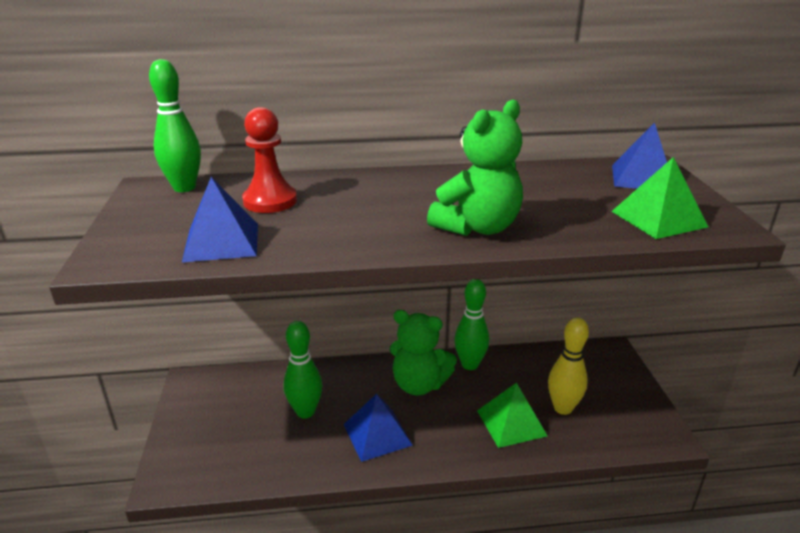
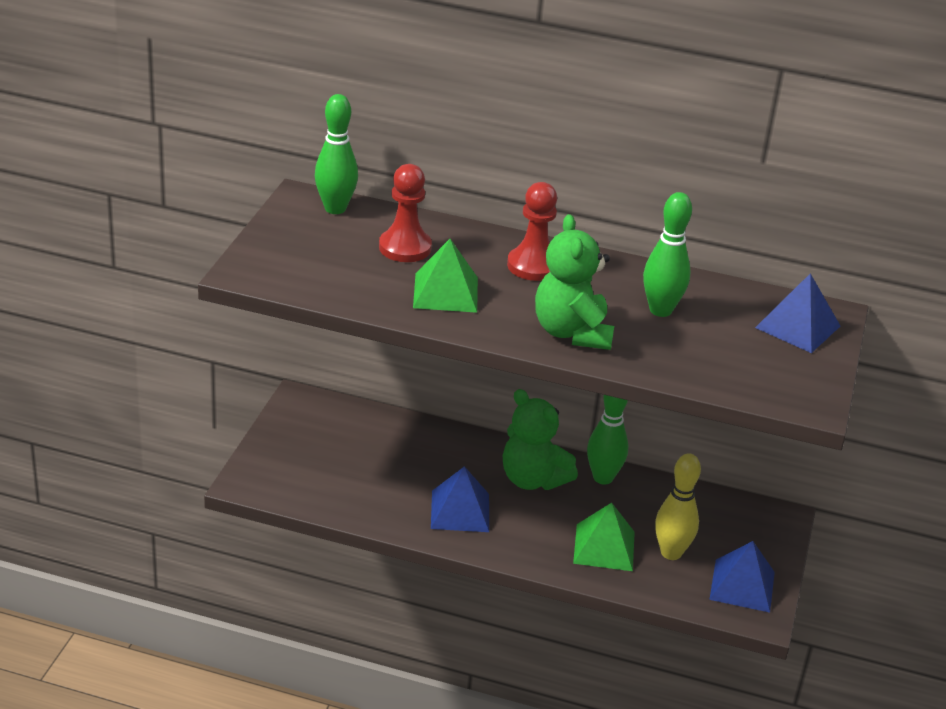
camera: 20 degrees right, 5 degrees up
blue pyramid [182,177,258,262] -> blue pyramid moved to [709,541,775,613]
green bowling pin [284,321,322,418] -> green bowling pin moved to [643,192,692,317]
green teddy bear [427,99,523,236] -> green teddy bear turned 105 degrees clockwise [535,214,614,350]
green pyramid [611,157,708,239] -> green pyramid moved to [413,239,478,313]
none -> red pawn [507,182,557,281]

